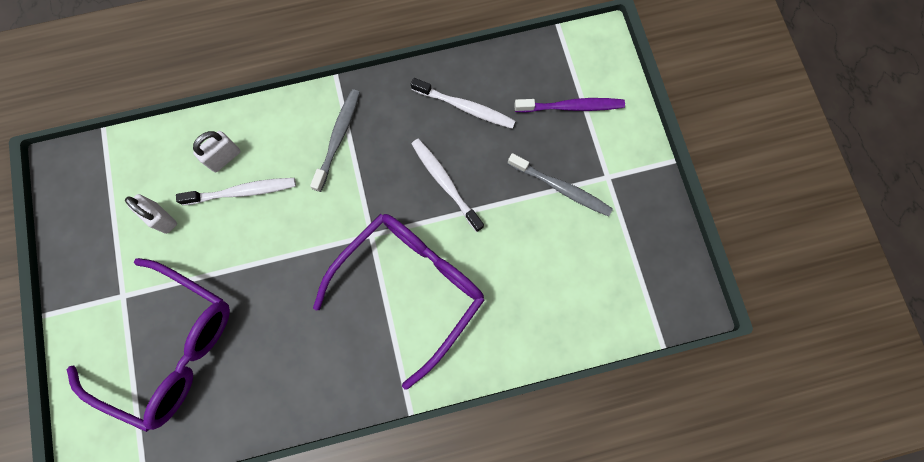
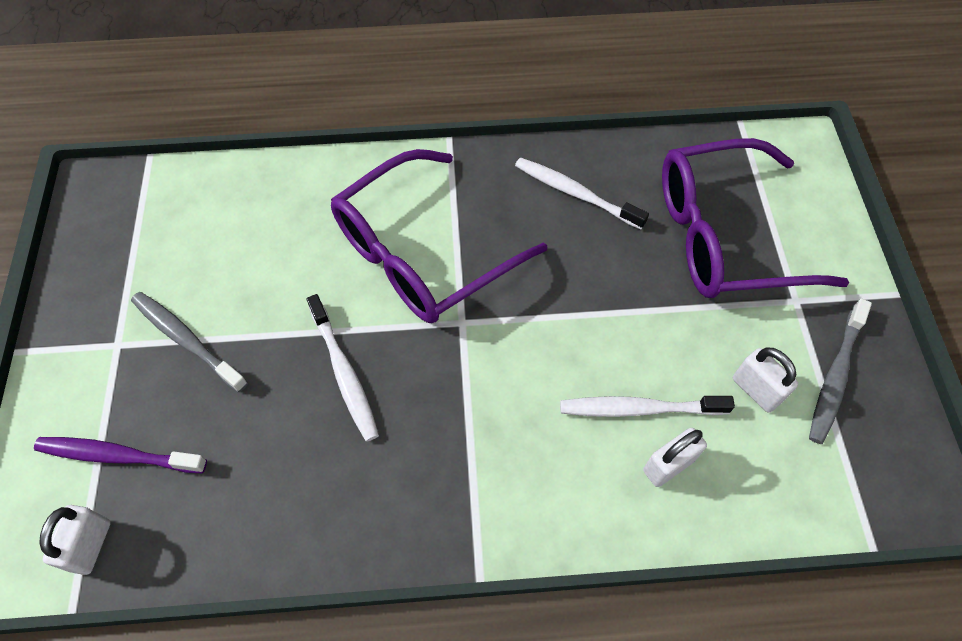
camera: 170 degrees left, 15 degrees down
purple glasses [67,258,230,432] -> purple glasses turned 45 degrees counterclockwise [662,138,849,298]
grey toothbrush [310,89,360,192] -> grey toothbrush moved to [809,298,872,444]
white toothbrush [411,78,516,129] -> white toothbrush moved to [515,157,649,230]
none -> white padlock [39,505,111,575]

